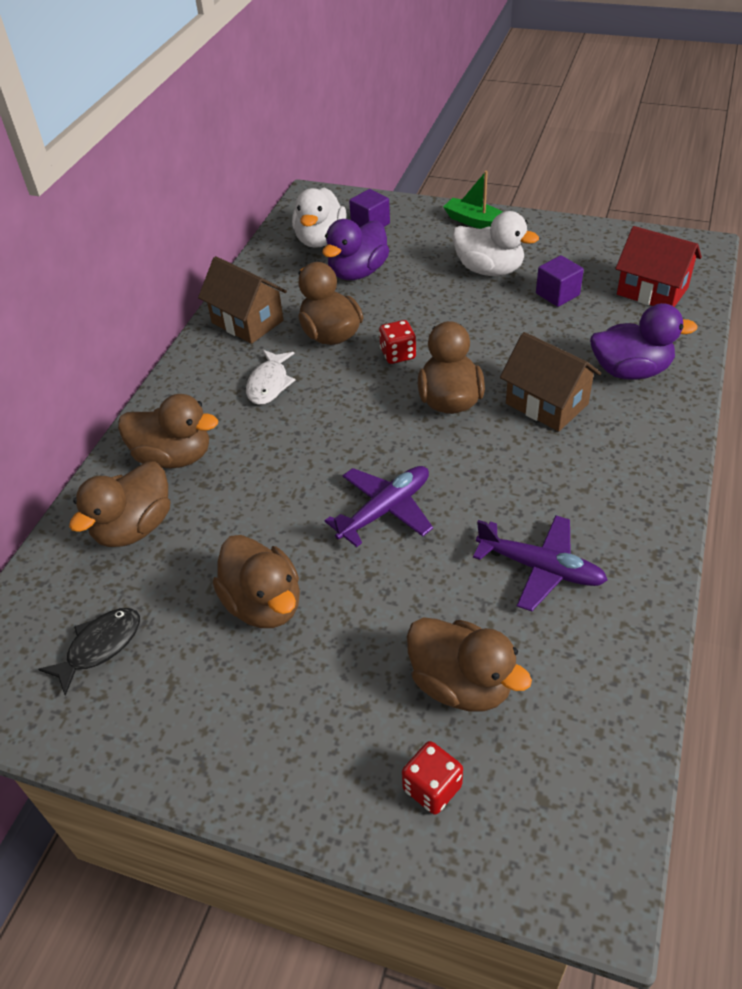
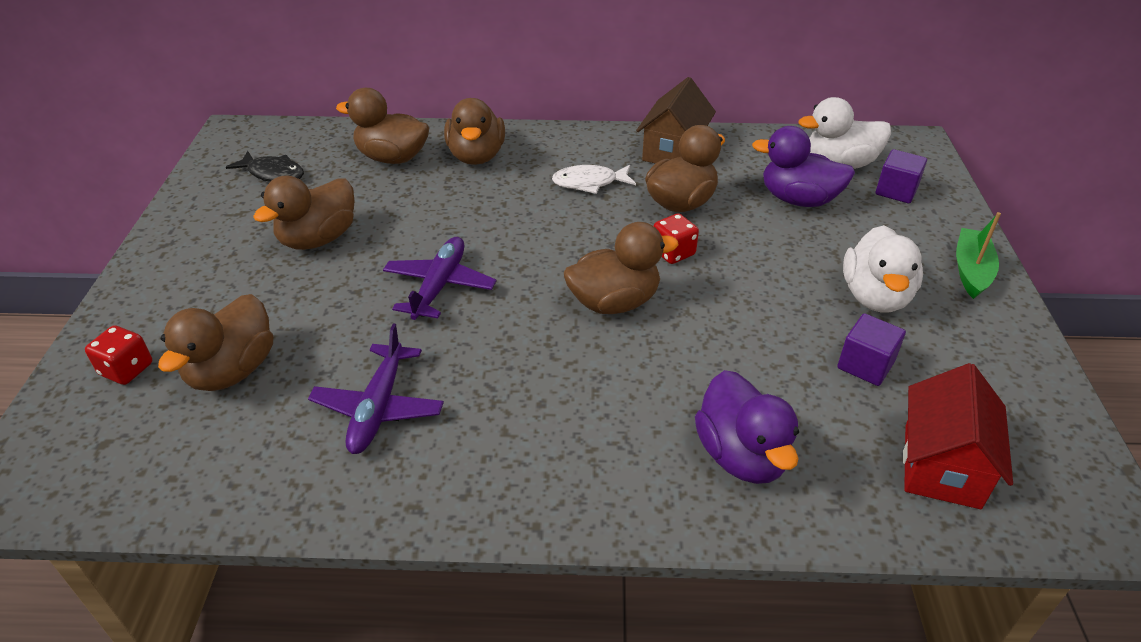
camera: 70 degrees right, 5 degrees down
purple plane [325,466,433,547] -> purple plane turned 105 degrees counterclockwise [383,237,496,320]
brown house [500,332,601,431] -> none

